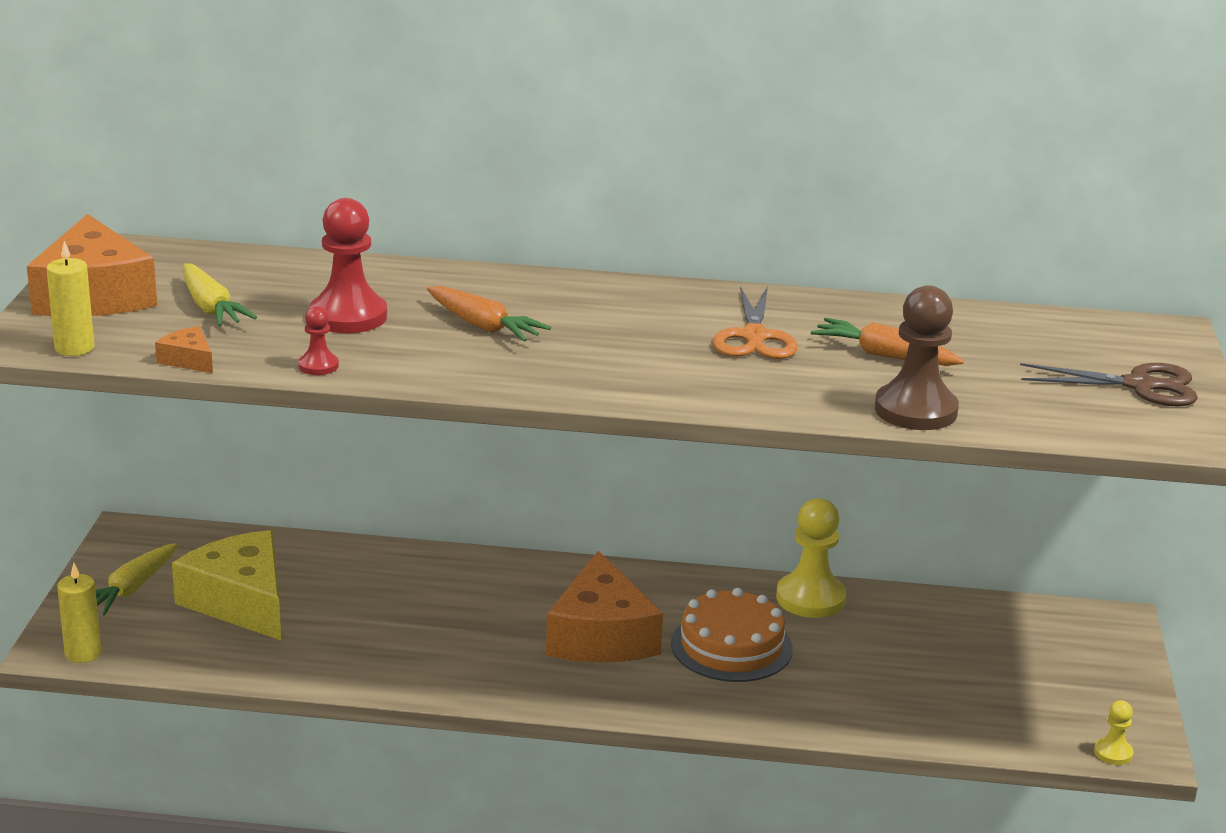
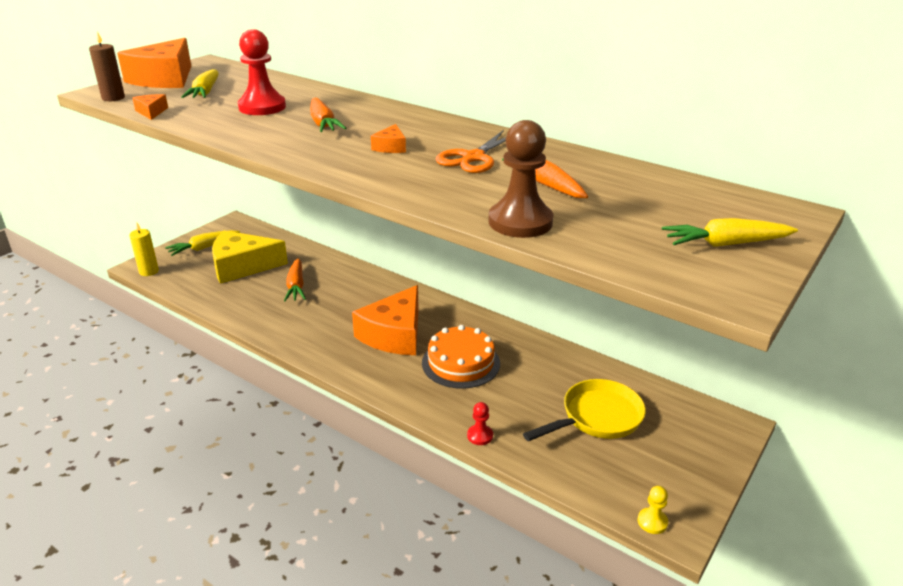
camera: 30 degrees right, 5 degrees up
yellow candle [46,241,94,356] -> brown candle [89,32,125,101]
yellow cheese [172,530,281,640] -> yellow cheese turned 90 degrees counterclockwise [212,230,288,284]
red pawn [298,306,339,375] -> red pawn moved to [467,402,493,445]
yellow pawn [776,498,846,618] -> none
brown scissors [1020,363,1198,407] -> yellow carrot [662,218,798,247]
none -> orange carrot [284,258,306,301]
none -> orange cheese [371,124,406,153]
none -> yellow pan [523,379,646,441]

